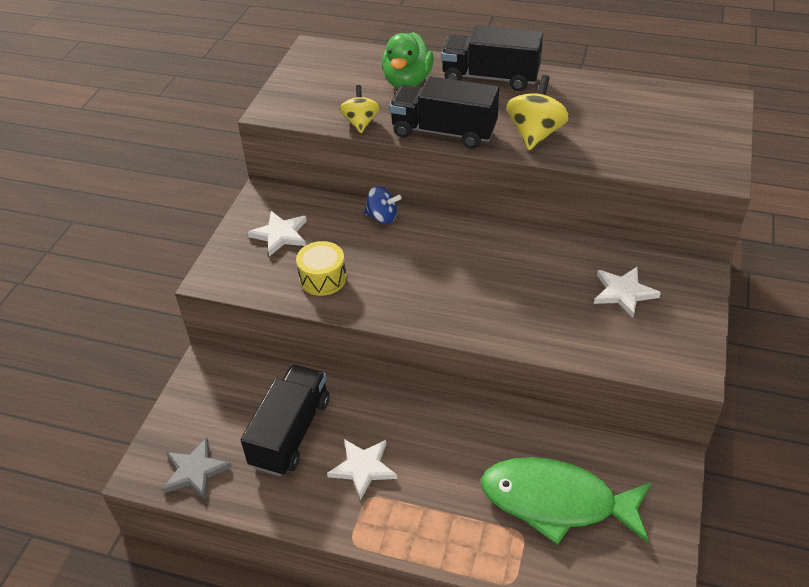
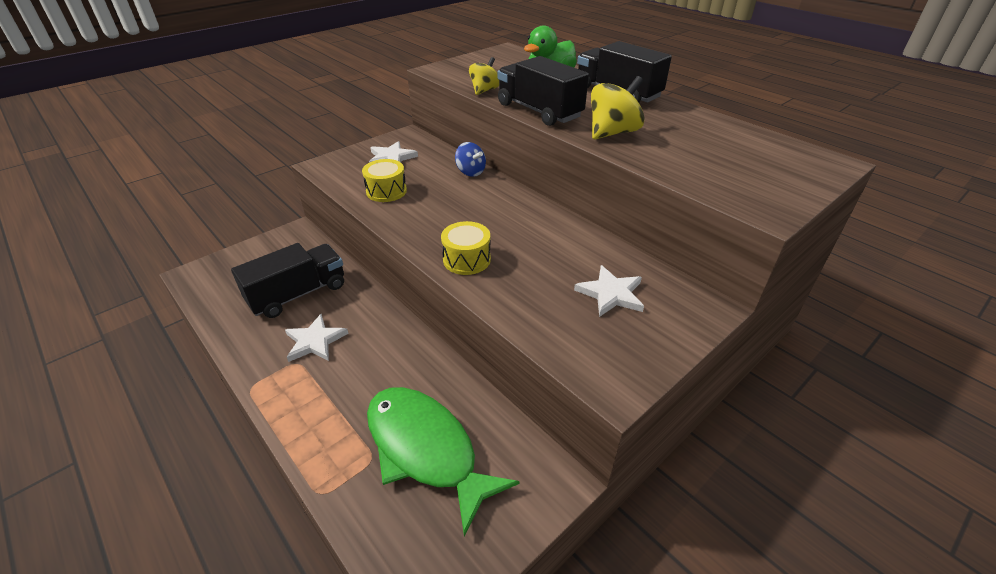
camera: 30 degrees right, 5 degrees down
grey star [163,437,232,500] -> none
none -> yellow drum [441,221,491,275]

